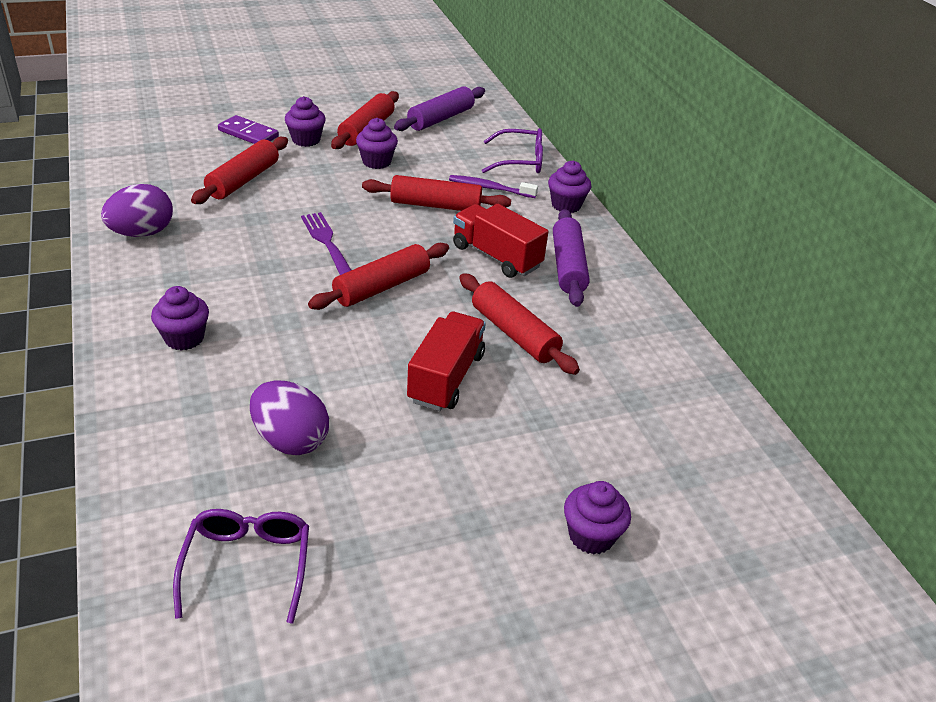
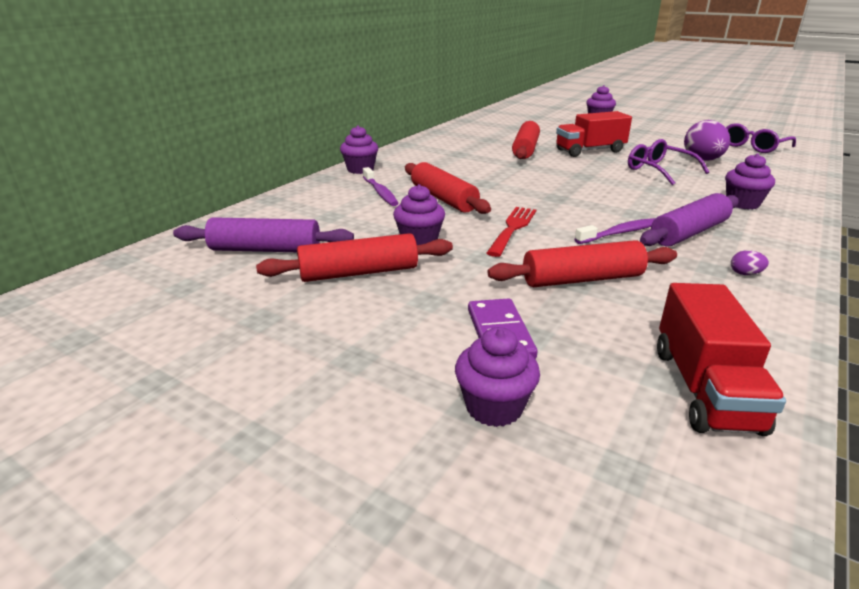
camera: 125 degrees left, 10 degrees down
purple egg [101,184,173,237] -> purple egg [731,250,769,275], size x0.41
purple cupcake [285,96,326,147] -> purple cupcake moved to [455,327,540,427]
purple fork [301,212,351,275] -> none
red rolling pin [308,243,449,310] -> none
red truck [453,204,548,278] -> red truck moved to [657,283,786,436]
purple glasses [482,128,543,173] -> purple glasses moved to [628,139,709,185]
purple rolling pin [553,209,590,307] -> purple rolling pin moved to [640,193,739,246]
none -> red fork [487,207,536,257]
none -> purple toothbrush [575,218,656,244]

